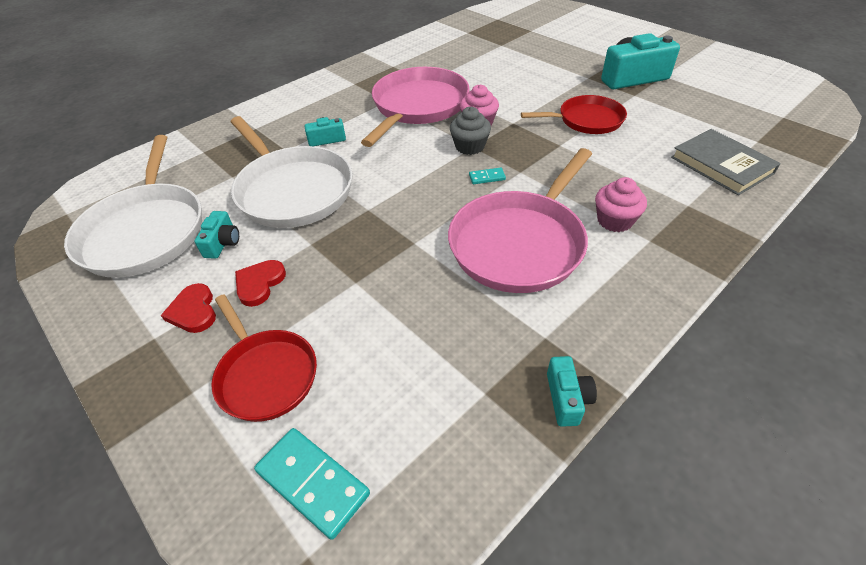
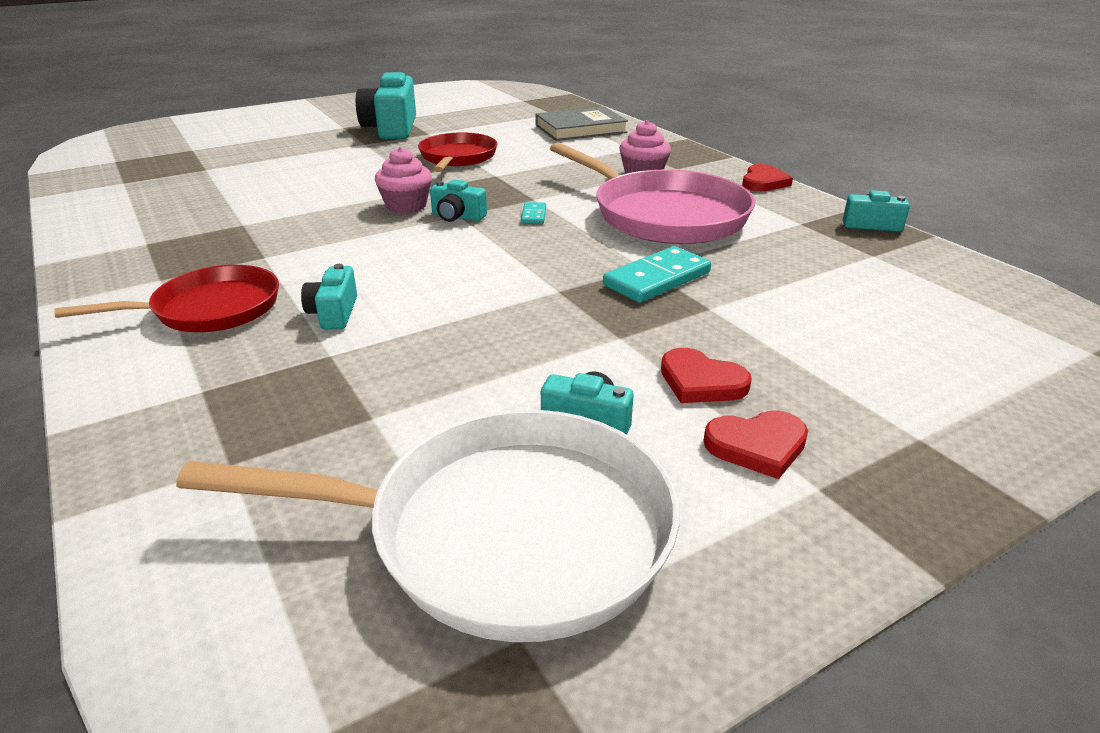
camera: 80 degrees left, 15 degrees down
red pan [211,294,317,422] -> red pan moved to [54,265,279,332]
white pan [230,116,353,228] -> none
turquoise domino [254,428,370,540] -> turquoise domino moved to [603,246,711,303]
pink pan [361,67,470,147] -> none
grey cupcake [450,107,491,155] -> turquoise camera [430,179,487,222]
none -> red heart [742,164,793,191]

